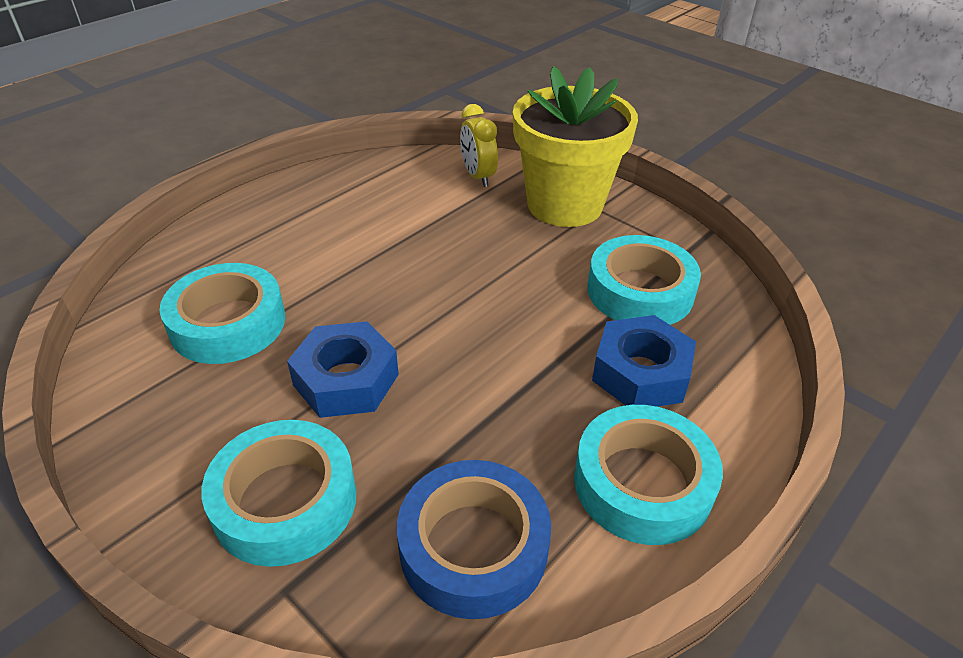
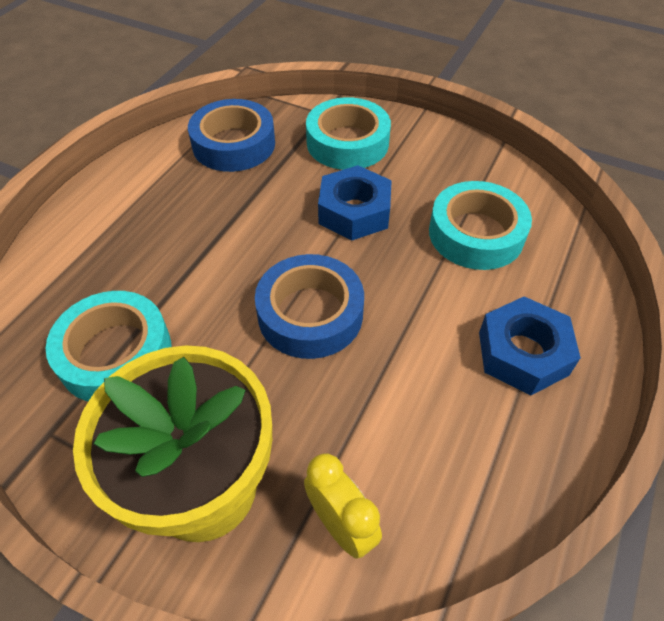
camera: 165 degrees right, 10 degrees up
turquoise tape [574,405,723,545] -> none
blue nut [592,315,696,407] -> blue nut moved to [479,296,581,396]
none -> blue tape [255,254,364,359]

